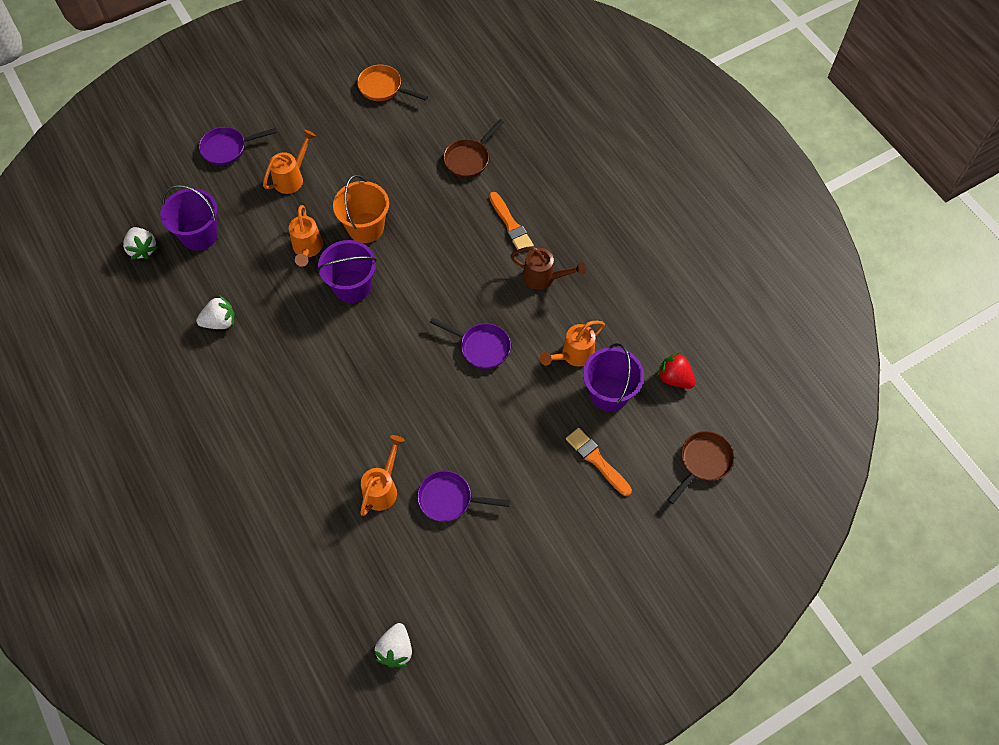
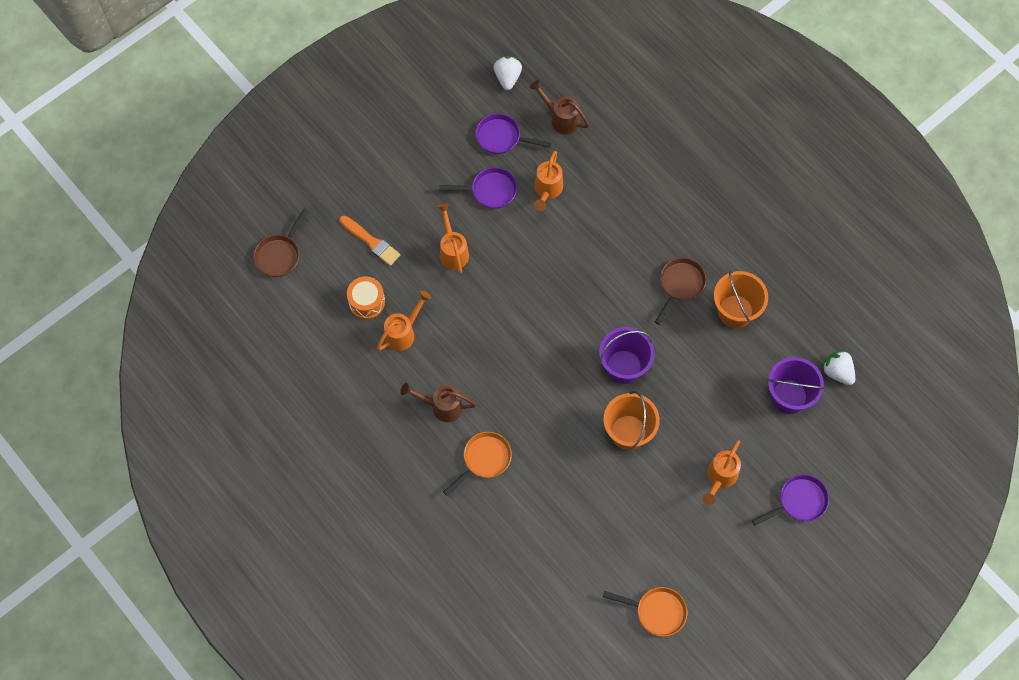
camera: 170 degrees right, 5 degrees up
white strawberry [196,296,235,329] -> orange bucket [714,270,768,328]
orange watering can [289,205,323,267] -> orange watering can moved to [437,203,469,274]
purple pan [429,317,511,369] -> purple pan moved to [476,114,551,154]
brown pan [443,119,504,178] -> brown pan moved to [655,258,706,325]
orange brush [489,192,534,250] -> orange pan [443,432,512,496]
purple bucket [583,343,644,412] -> orange drum [347,277,385,319]
red strawberry [657,351,696,389] -> none
none -> brown watering can [530,80,589,135]

